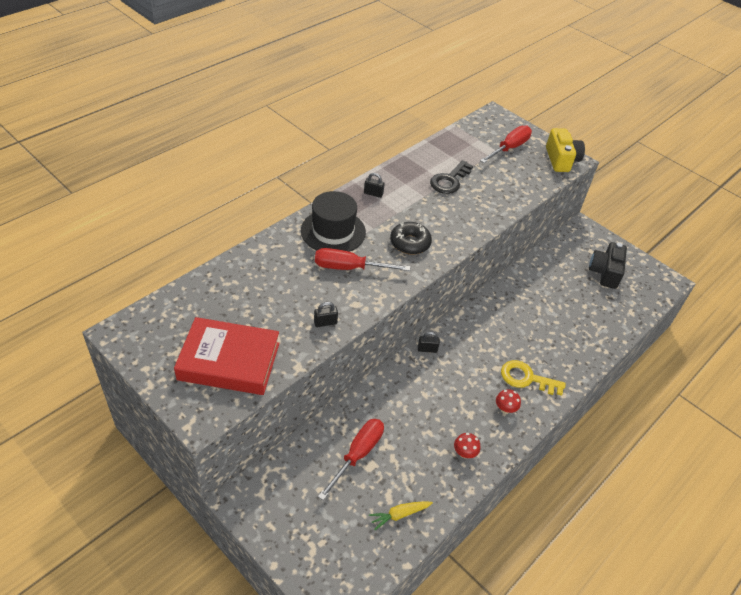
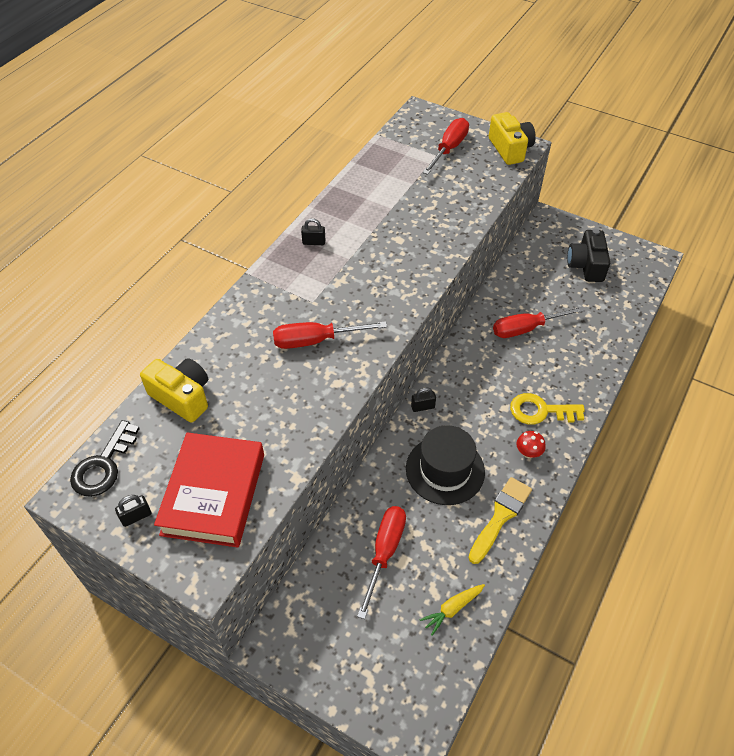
camera: 10 degrees left, 5 degrees up
red book [174,317,280,395] -> red book turned 75 degrees counterclockwise [154,432,264,548]
black hat [301,191,366,252] -> black hat moved to [406,425,485,505]
black padlock [314,302,338,327] -> black padlock moved to [115,495,151,527]
black donut [390,222,432,255] -> none
black key [430,160,473,194] -> black key moved to [70,420,140,497]
red mushroom [454,433,480,458] -> yellow brush [468,477,532,564]
none -> yellow camera [140,358,208,423]
none -> red screwdriver [493,306,585,338]

